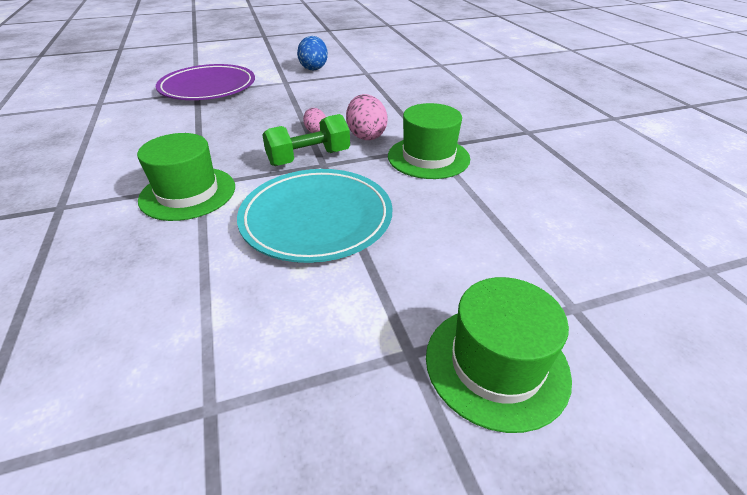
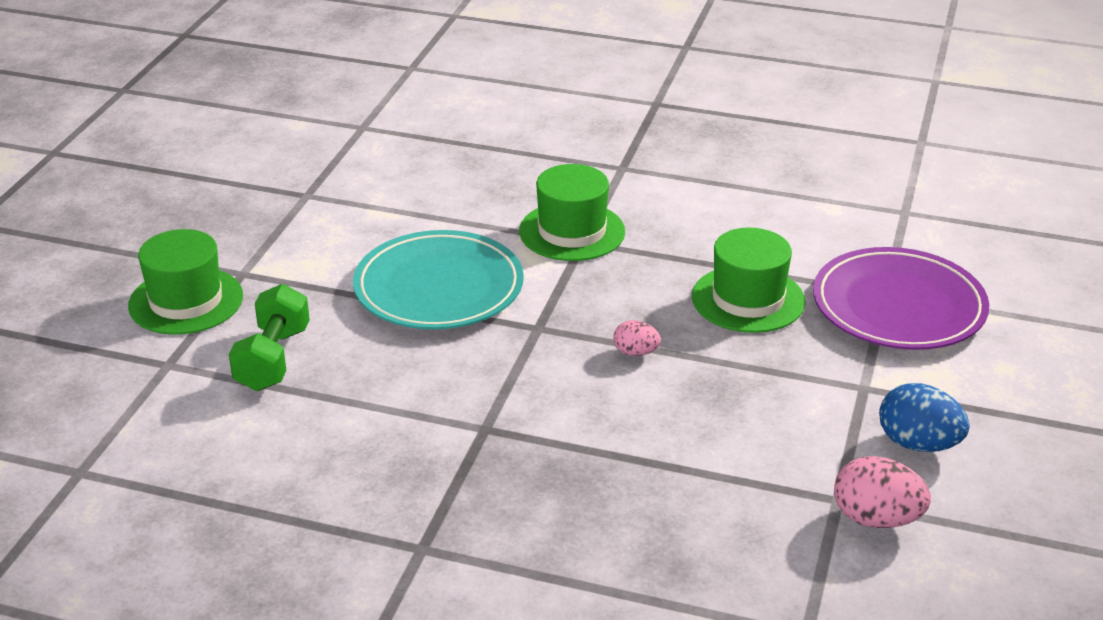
camera: 125 degrees right, 5 degrees down
green dumbbell [262,114,350,166] -> green dumbbell moved to [229,284,310,391]
pink egg [346,94,387,140] -> pink egg moved to [834,456,931,528]
green hat [388,103,470,179] -> green hat moved to [692,228,805,333]

